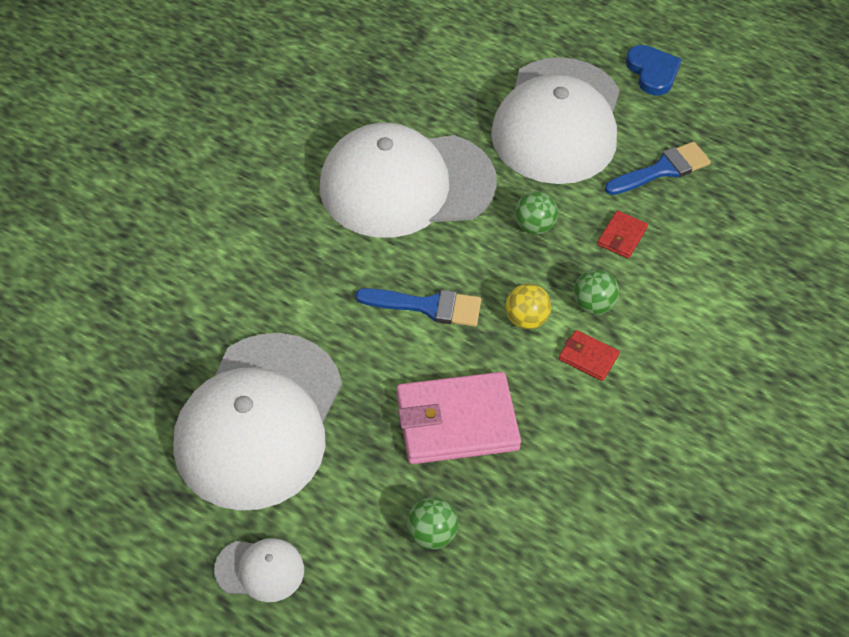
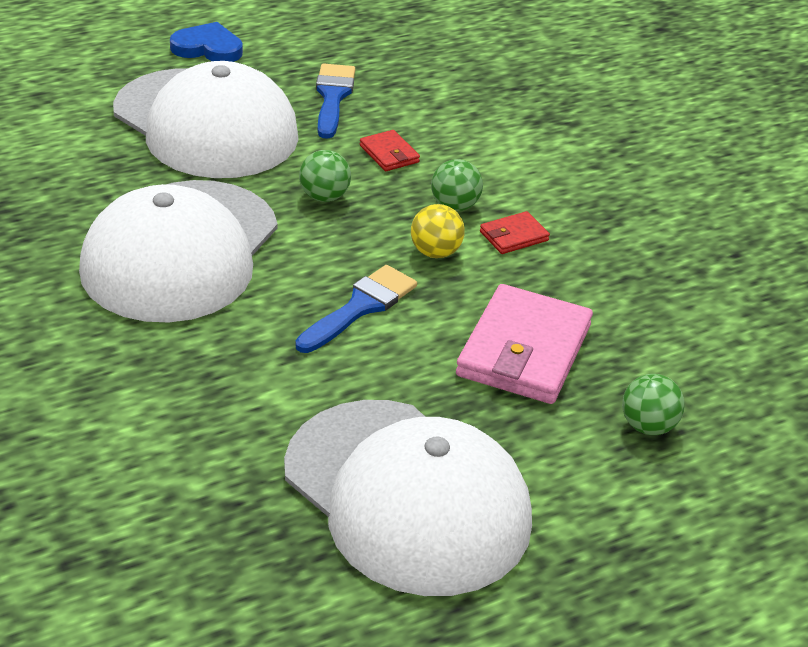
camera: 60 degrees left, 15 degrees down
white cap [214,538,304,602] -> none

